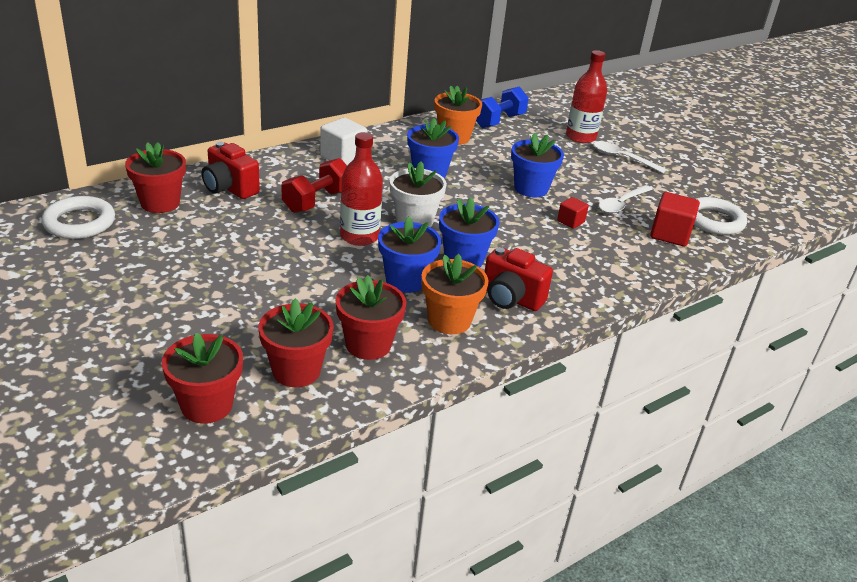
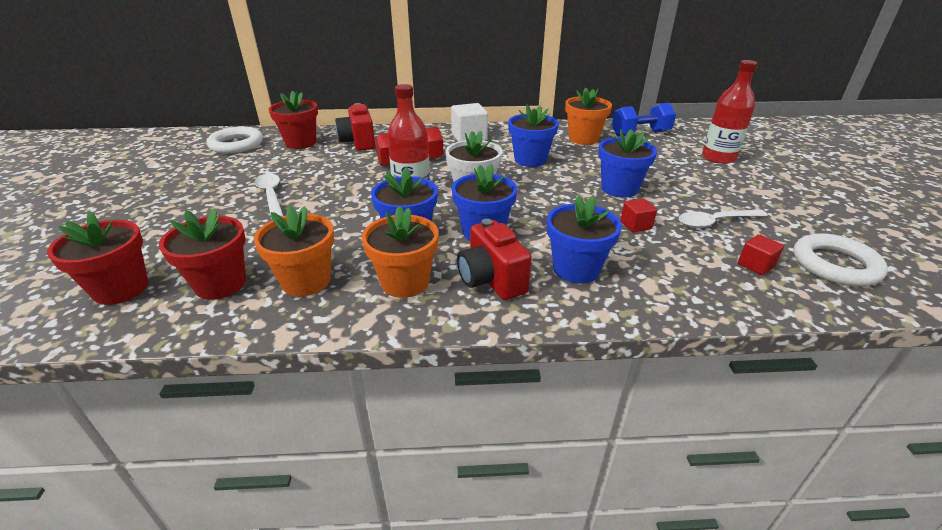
camera: 35 degrees right, 0 degrees up
red flower pot [336,275,406,360] -> orange flower pot [254,205,334,296]
white spoon [593,141,667,173] -> white spoon moved to [255,174,283,219]
red cube [650,192,700,246] -> red cube [738,234,784,275], size x0.58
none -> blue flower pot [547,195,622,284]

